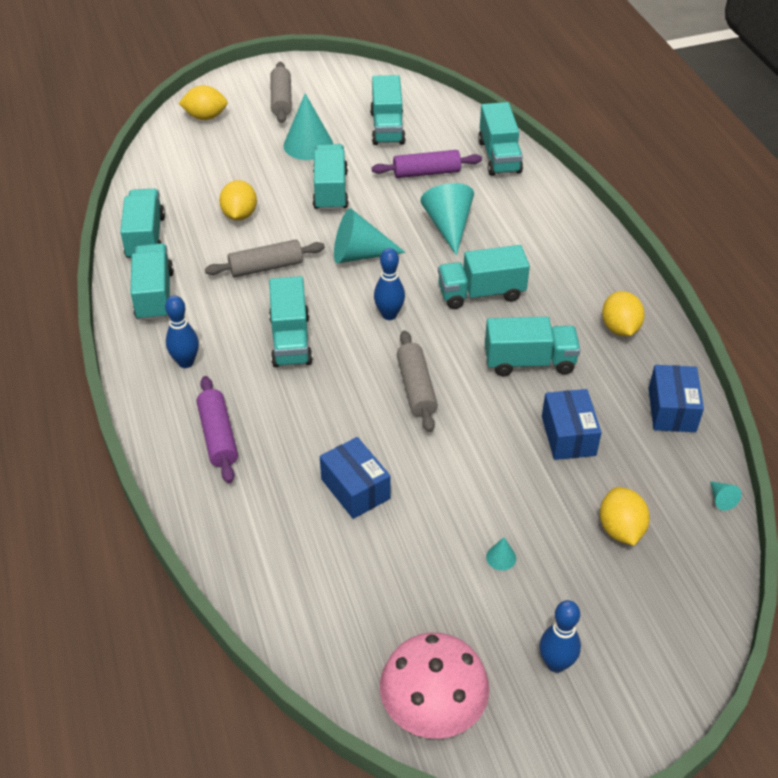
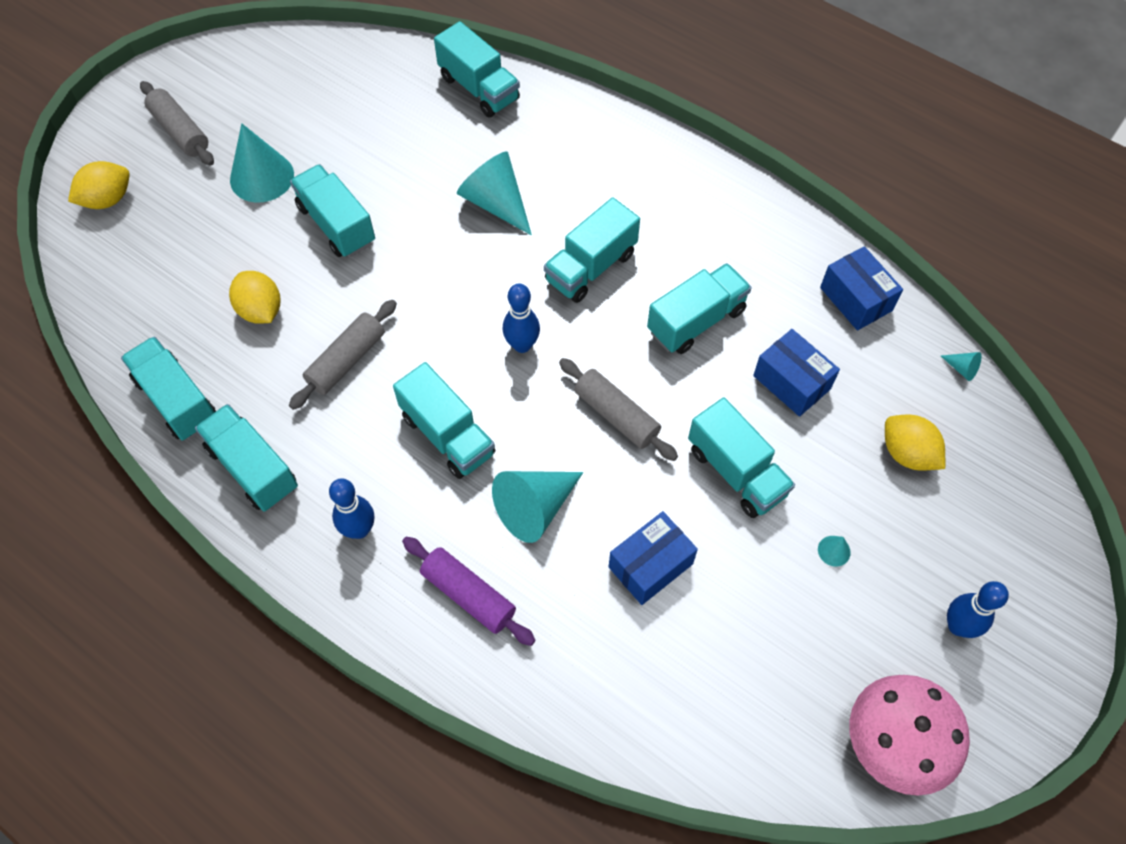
camera: 35 degrees left, 15 degrees up
blue box [320,437,391,519] -> blue box turned 60 degrees counterclockwise [609,511,698,605]
turquoise cone [334,208,406,263] -> turquoise cone moved to [492,471,583,543]
turquoise truck [370,75,405,145] -> turquoise truck moved to [688,397,795,518]
purple rolling pin [372,150,482,178] -> none
yellow lemon [602,291,645,336] -> none

